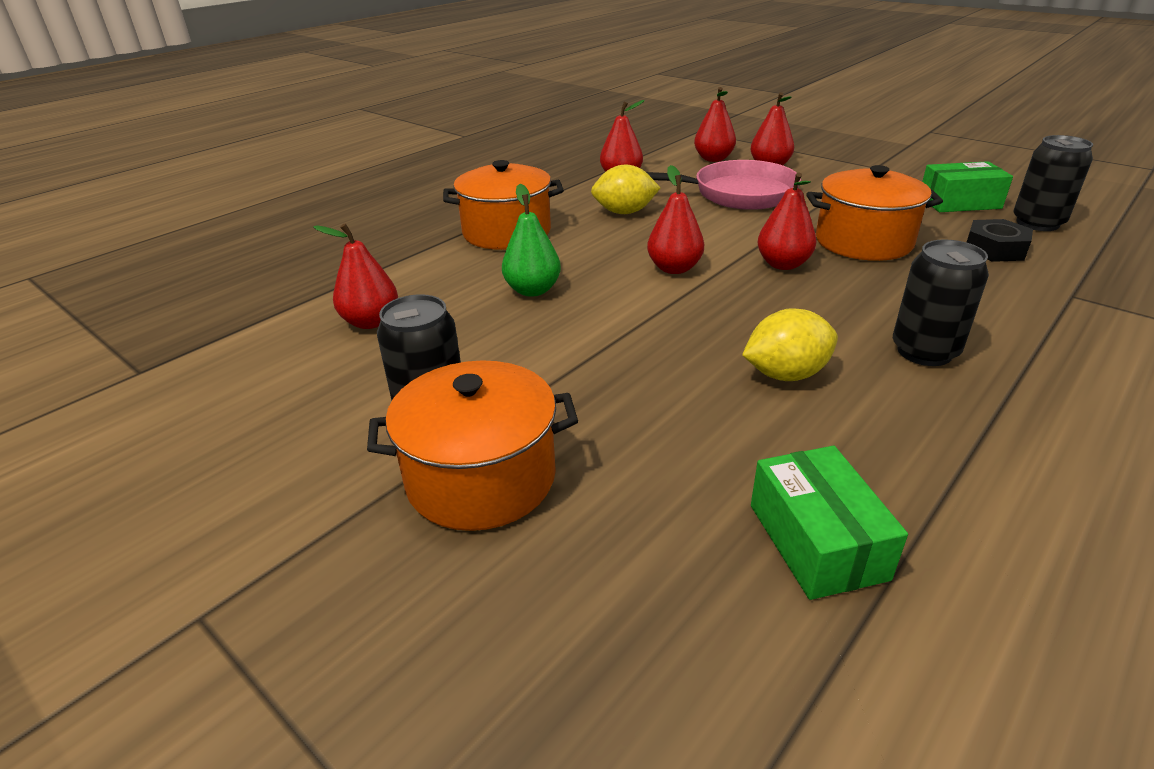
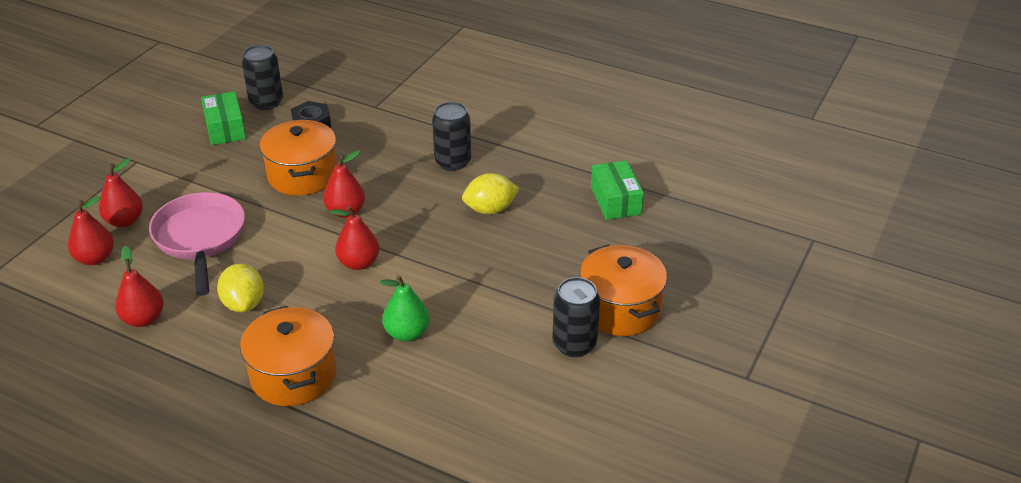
camera: 105 degrees left, 5 degrees up
red pear [313,223,398,329] -> none
yellow lemon [742,308,838,381] -> yellow lemon turned 75 degrees counterclockwise [462,173,520,214]
green box [751,446,908,600] -> green box turned 75 degrees counterclockwise [591,161,644,220]

